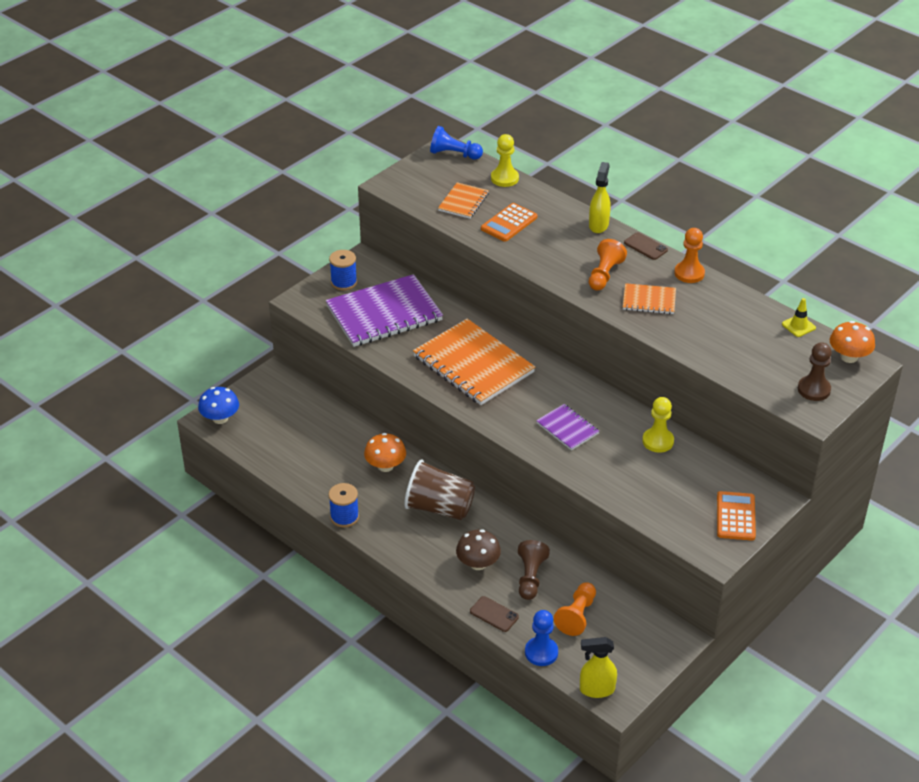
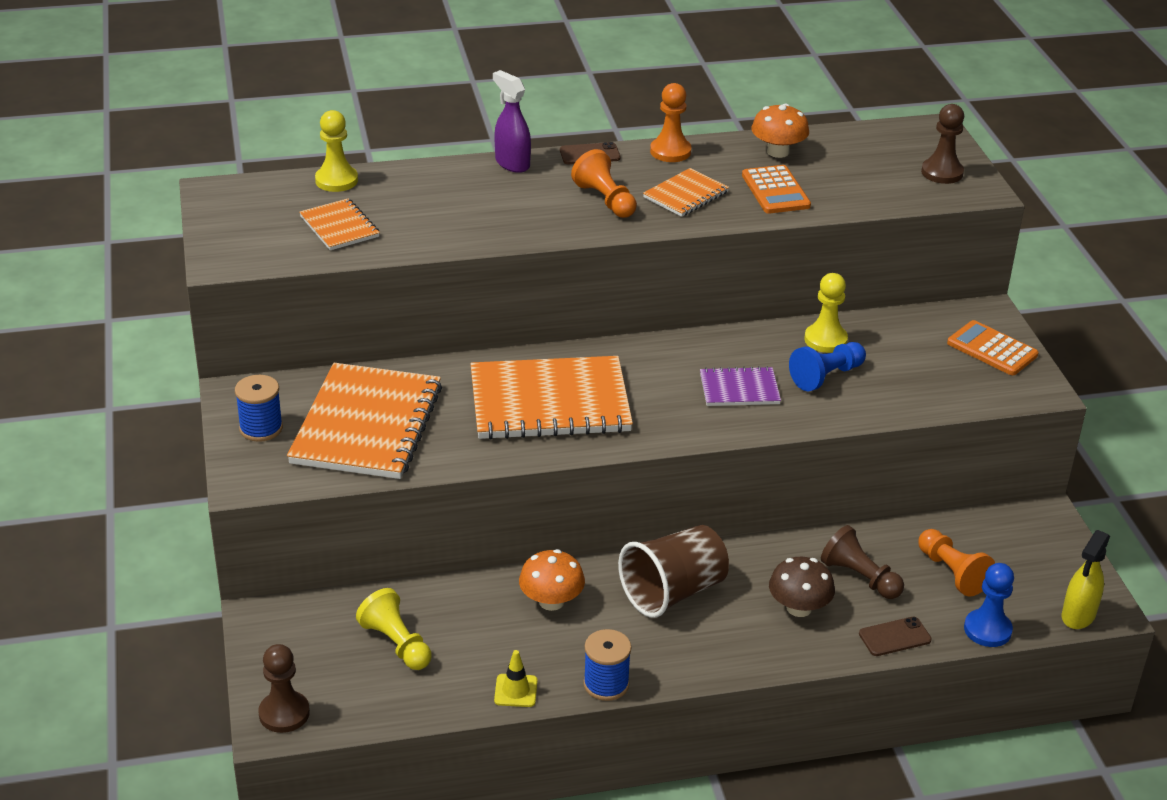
camera: 55 degrees left, 5 degrees down
blue mushroom [198,387,239,424] -> brown pawn [258,644,310,733]
purple notebook [326,274,443,347] -> orange notebook [287,363,442,479]
blue pawn [430,126,483,160] -> blue pawn moved to [789,342,866,391]
orange calculator [481,203,537,242] -> orange calculator moved to [742,165,811,214]
yellow spray bottle [589,162,611,233] -> purple spray bottle [493,70,531,173]
yellow traffic cone [782,298,816,337] -> yellow traffic cone moved to [494,650,537,707]
orange mushroom [830,321,875,363] -> orange mushroom moved to [751,103,809,158]
none -> yellow pawn [356,588,432,670]

